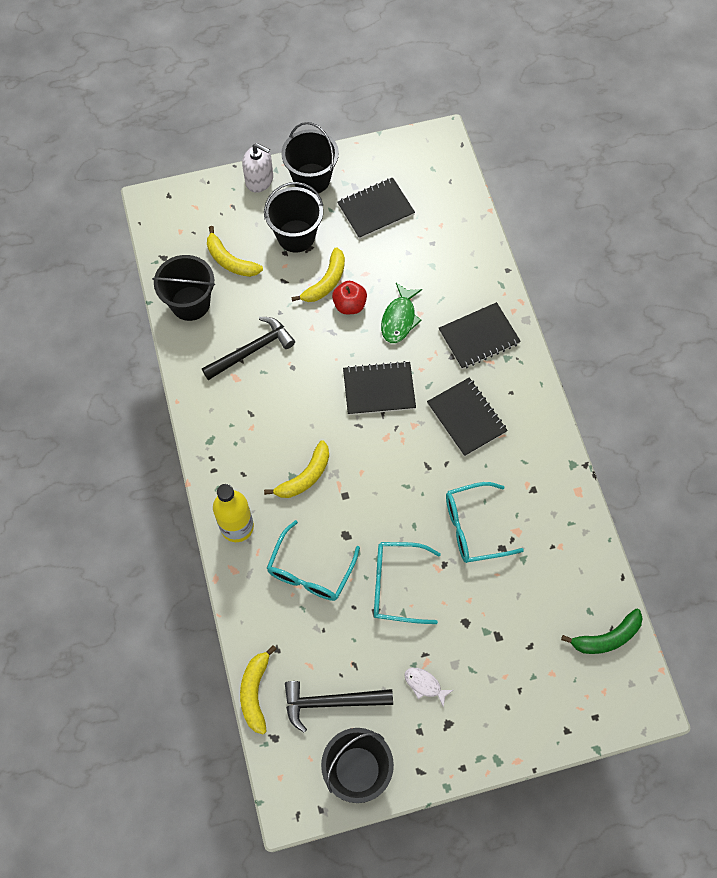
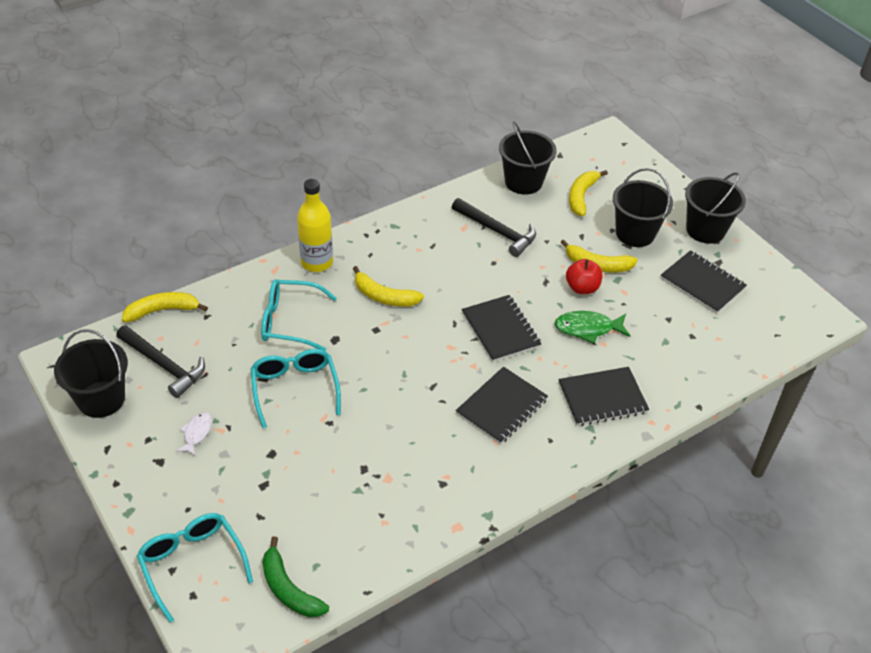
camera: 70 degrees right, 20 degrees down
white soap dispenser [242,143,273,193] -> none
black hammer [285,681,393,733] -> black hammer turned 150 degrees clockwise [116,325,205,398]
black notebook [439,302,521,369] -> black notebook turned 60 degrees counterclockwise [558,367,649,426]
turquoise glasses [446,482,524,563] -> turquoise glasses moved to [137,513,253,623]

